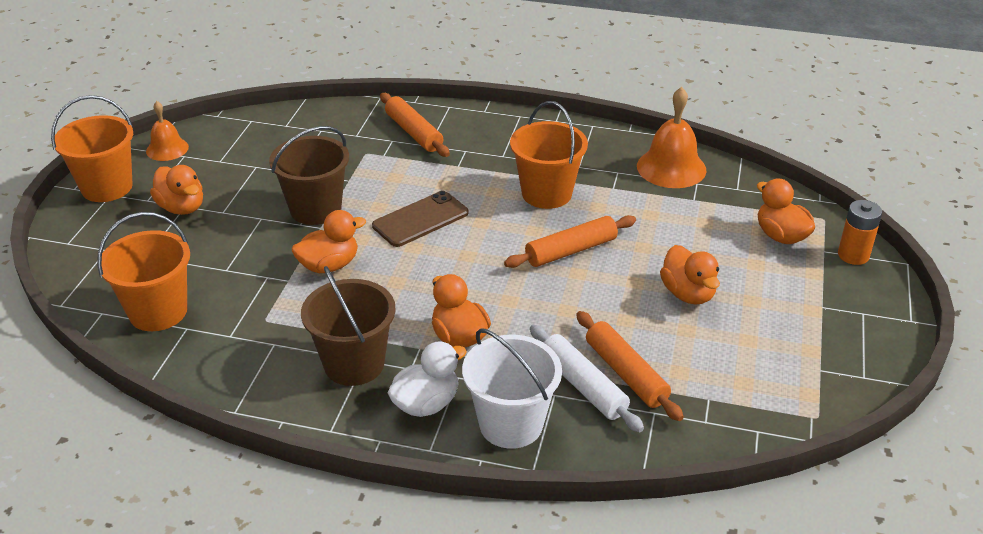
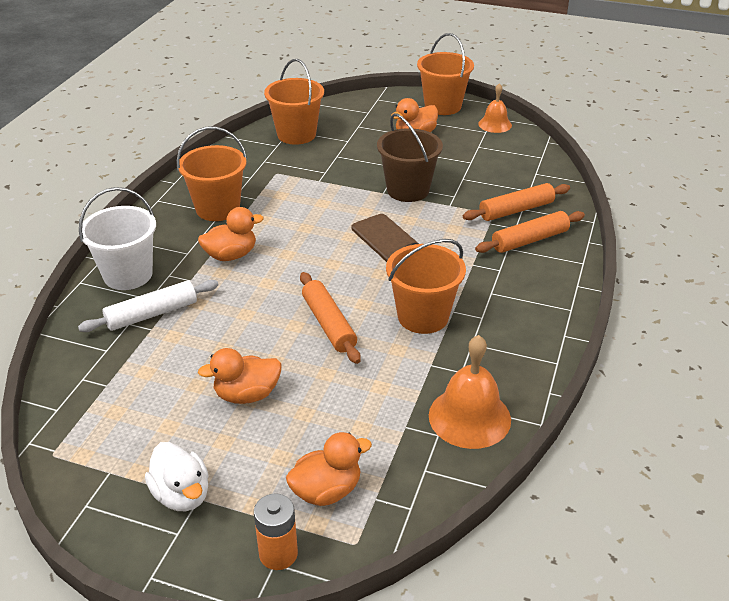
camera: 95 degrees right, 0 degrees up
orange duck [292,210,366,273] -> none
brown bucket [301,266,396,386] -> orange bucket [177,127,247,221]
white duck [388,341,467,417] -> white duck moved to [145,442,209,511]
orange rolling pin [576,311,684,421] -> orange rolling pin moved to [463,183,570,221]

